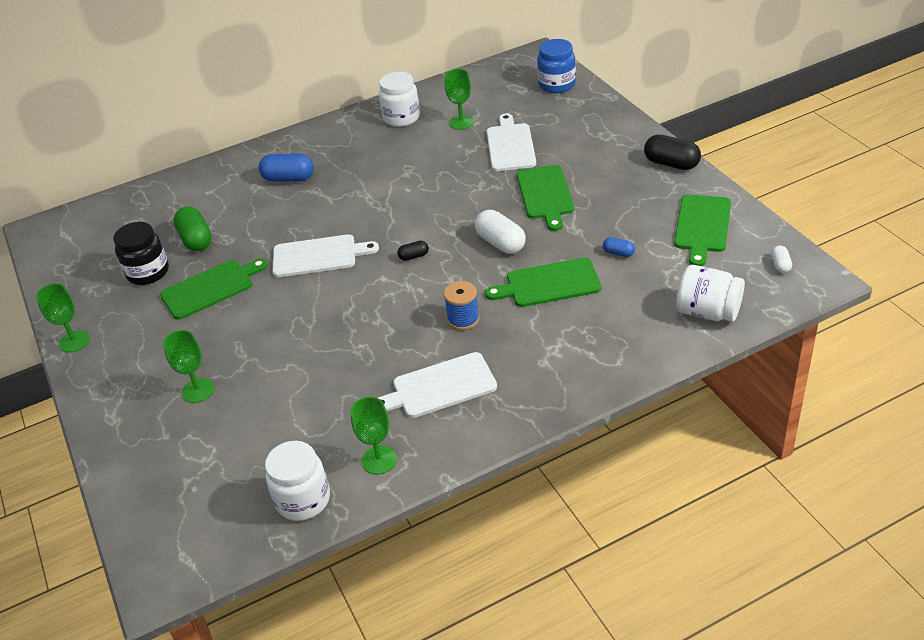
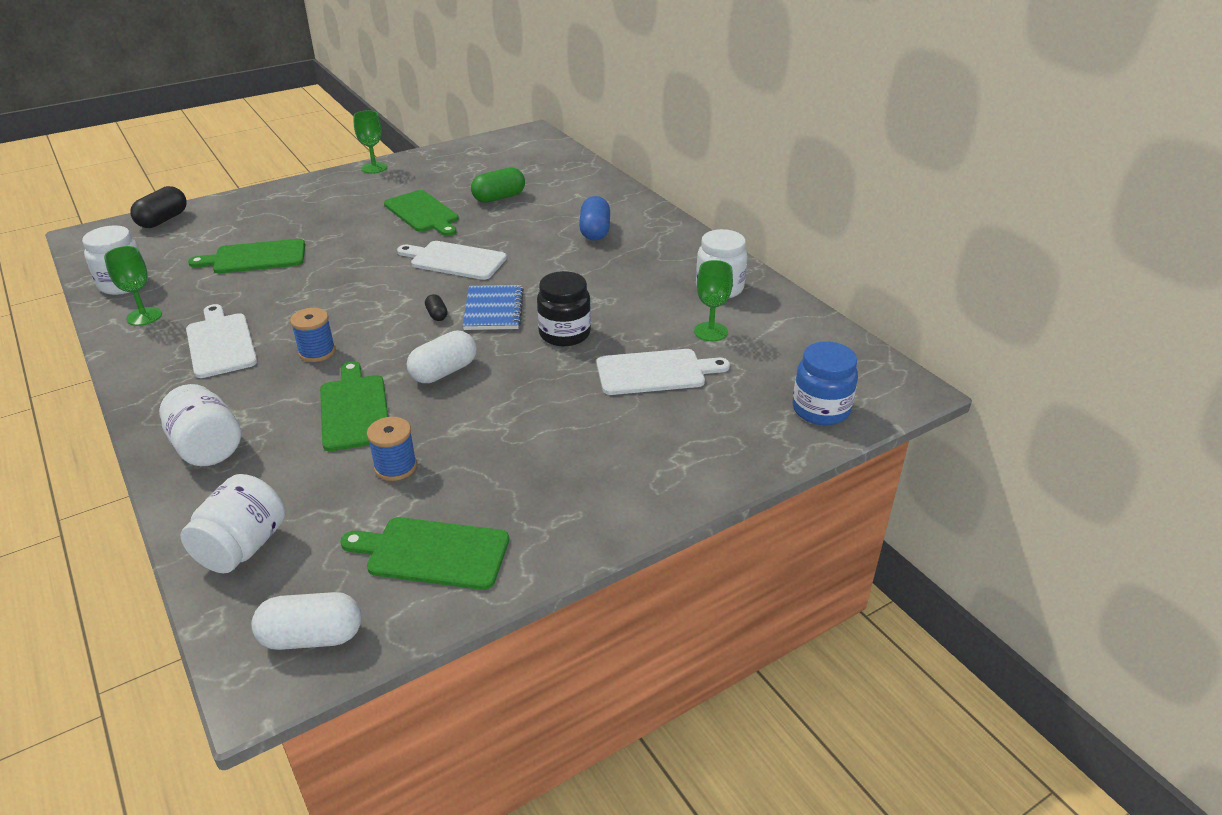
camera: 80 degrees right, 5 degrees down
black jar [113,222,169,285] -> black jar moved to [537,271,591,346]
green goblet [163,330,214,403] -> none
white cutting board [273,234,379,277] -> white cutting board turned 120 degrees clockwise [397,241,507,280]
green cutting board [517,165,574,231] -> green cutting board moved to [188,239,305,273]
blue capsule [603,237,635,257] -> blue spool [367,417,417,481]
black capsule [644,134,701,170] -> black capsule moved to [130,186,187,228]
white capsule [771,245,792,273] -> white capsule [251,592,361,650], size x1.93
none -> white jar [159,384,241,466]
none -> blue notebook [462,285,524,330]

